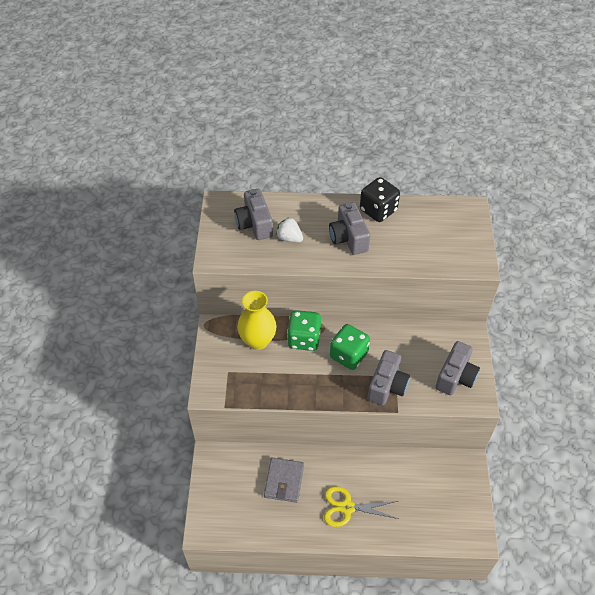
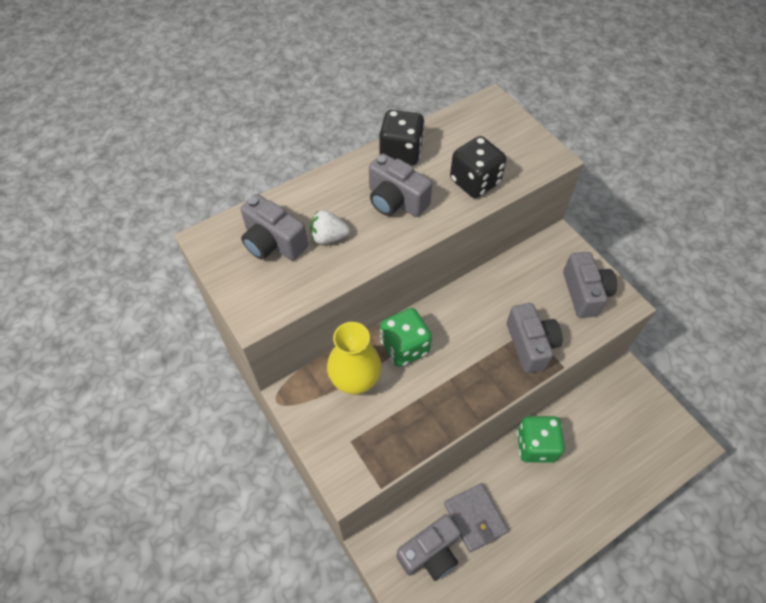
camera: 35 degrees left, 5 degrees up
yellow scissors [324,486,399,527] -> none
green dice [330,324,370,370] -> green dice moved to [517,416,565,463]
none -> grey camera [397,514,461,581]
none -> black dice [450,136,506,198]

